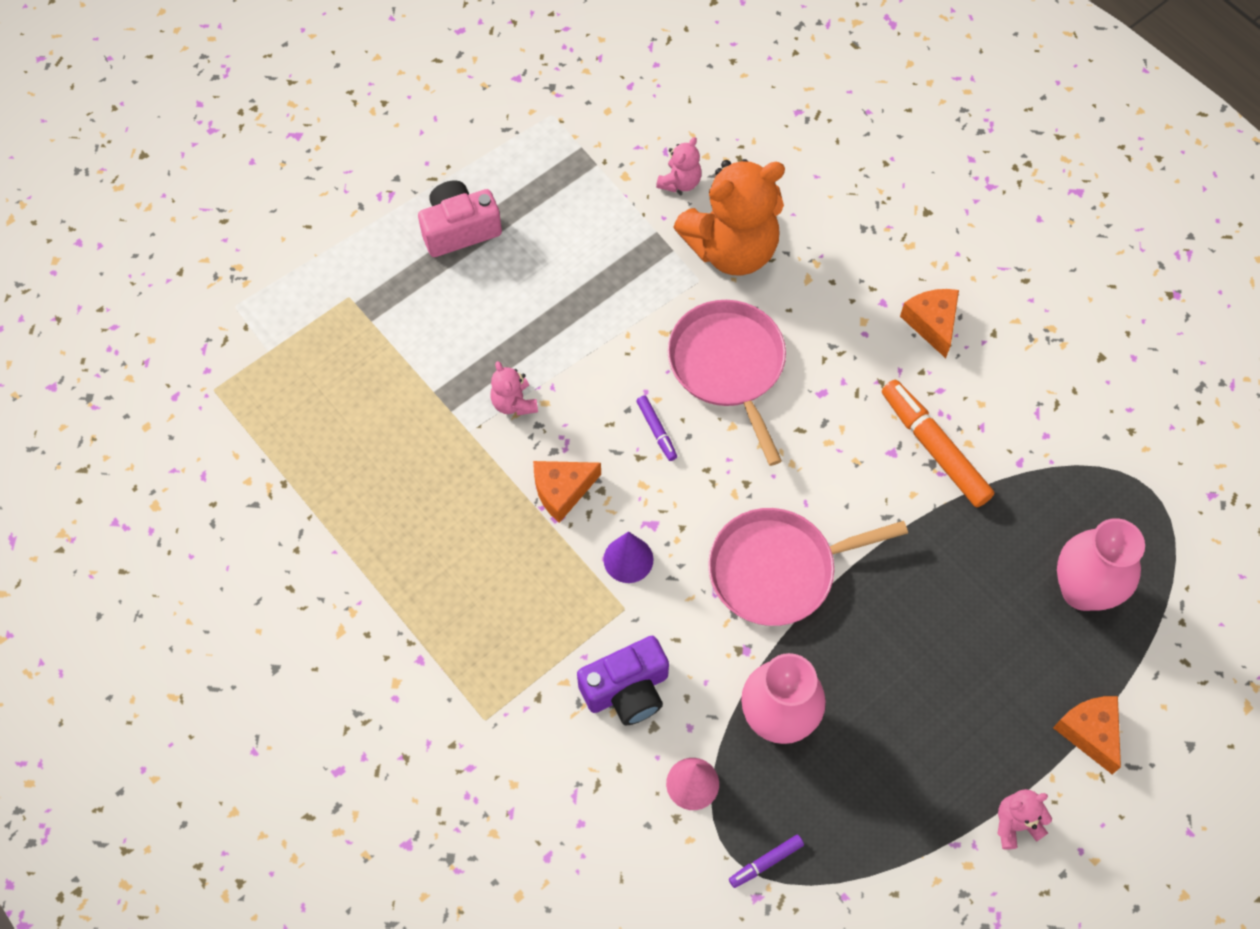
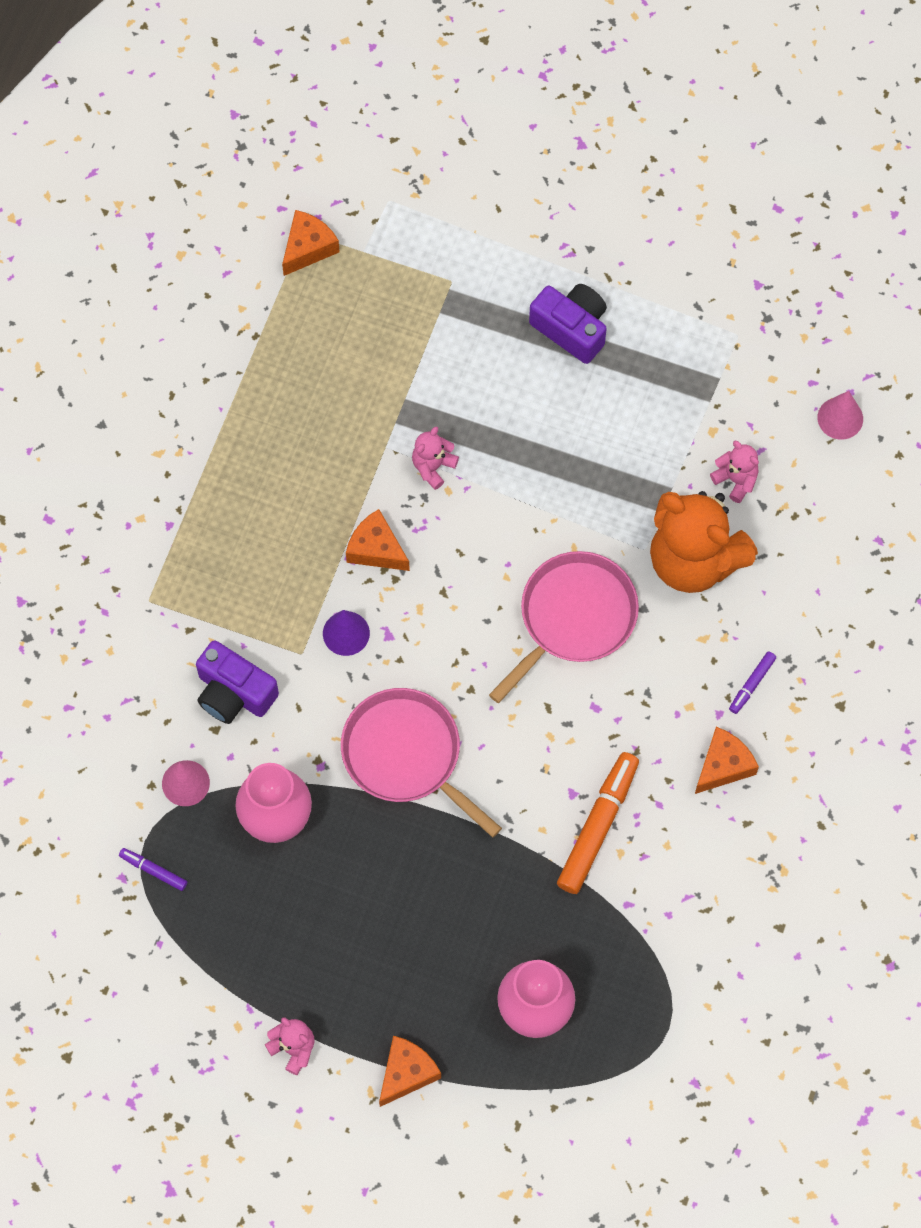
camera: 60 degrees right, 5 degrees up
pink camera [418,180,502,257] -> purple camera [529,284,607,364]
purple marker [636,395,677,461] -> purple marker moved to [729,652,776,714]
pink teddy bear [656,137,702,192] -> pink teddy bear turned 135 degrees counterclockwise [710,441,759,503]
none -> orange cheese [282,210,340,276]
none -> pink cone [817,391,863,440]

